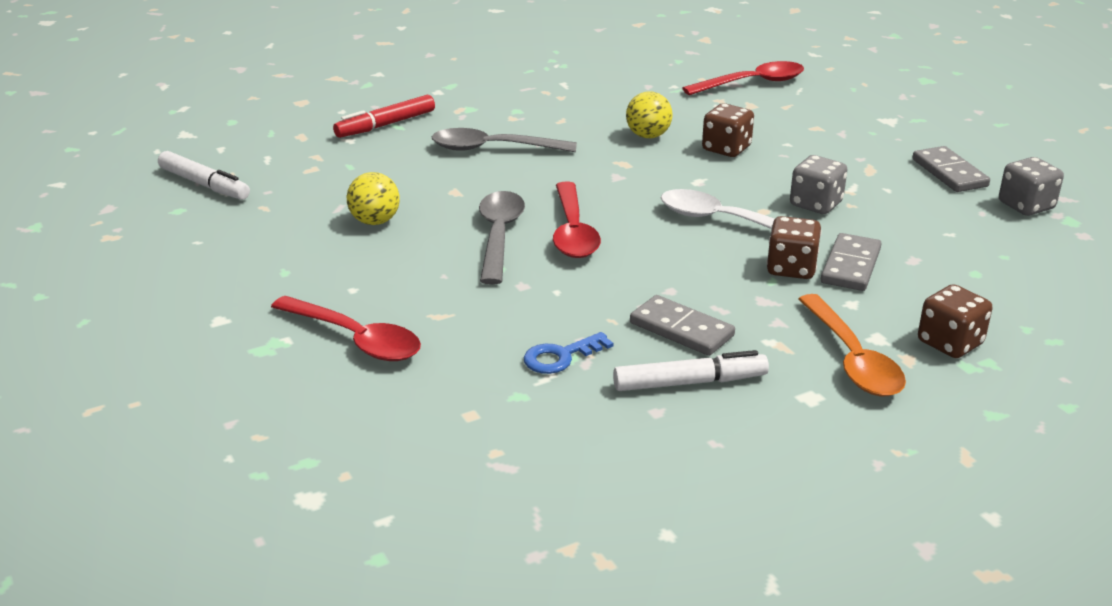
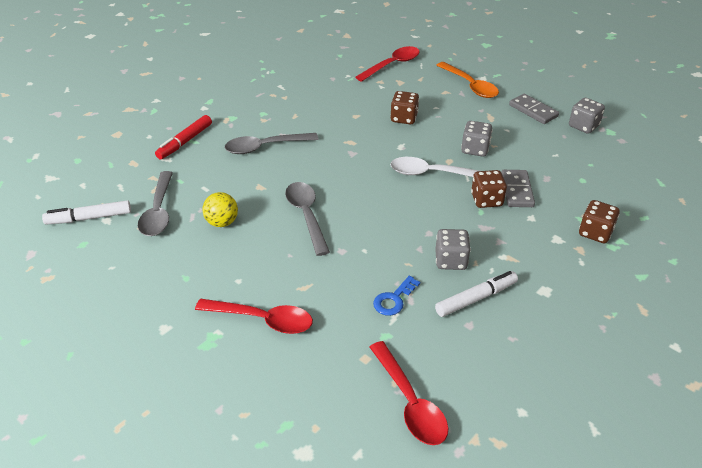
camera: 20 degrees left, 10 degrees up
white marker [158,151,250,200] -> white marker turned 150 degrees clockwise [42,200,131,225]
red spoon [553,181,601,258] -> red spoon moved to [370,341,448,445]
yellow ball [626,91,673,138] -> none
grey domino [630,295,735,356] -> grey dice [435,229,471,270]
orange spoon [798,294,906,396] -> orange spoon moved to [436,62,499,98]
none -> grey spoon [138,171,173,236]

